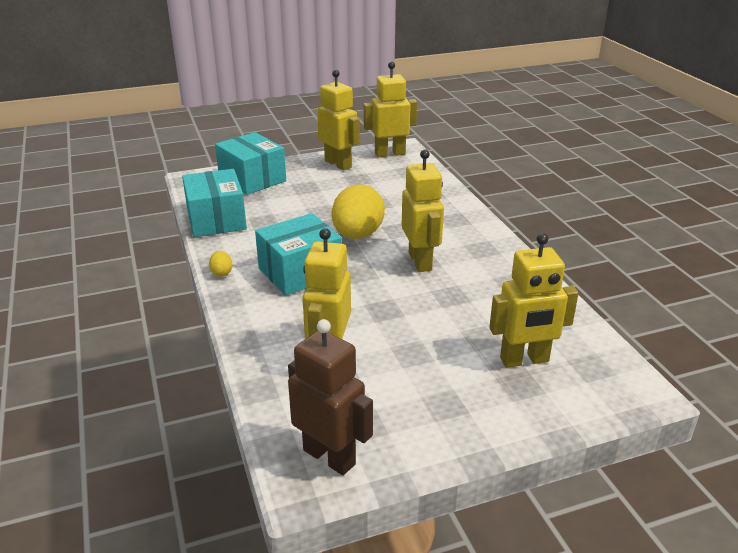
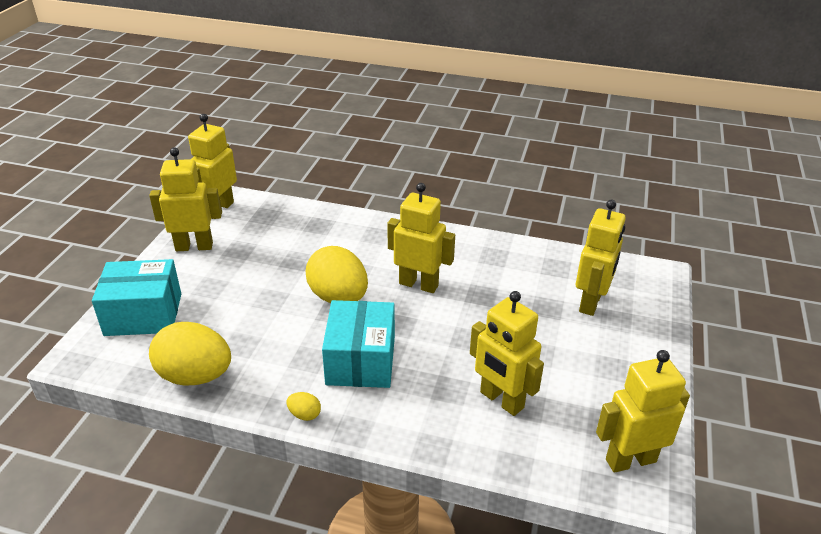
camera: 55 degrees left, 5 degrees up
turquoise box [182,169,247,237] -> yellow egg [149,322,231,386]
brown robot [288,319,373,475] -> yellow robot [596,350,690,473]

